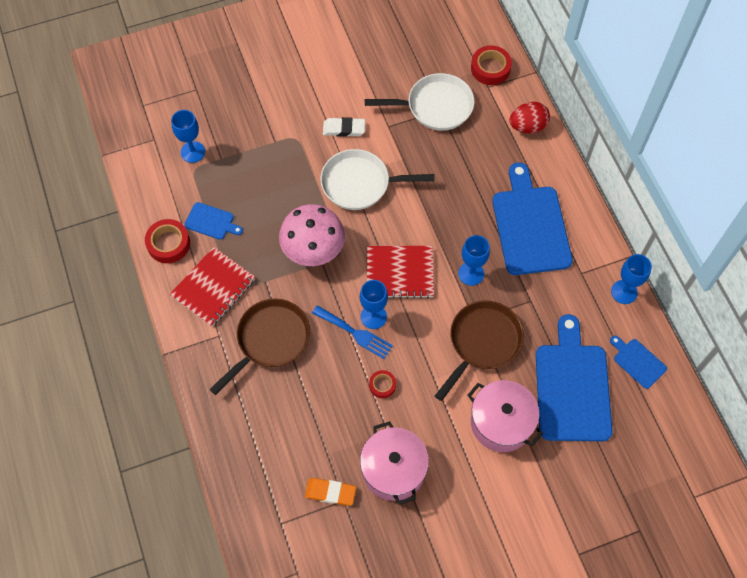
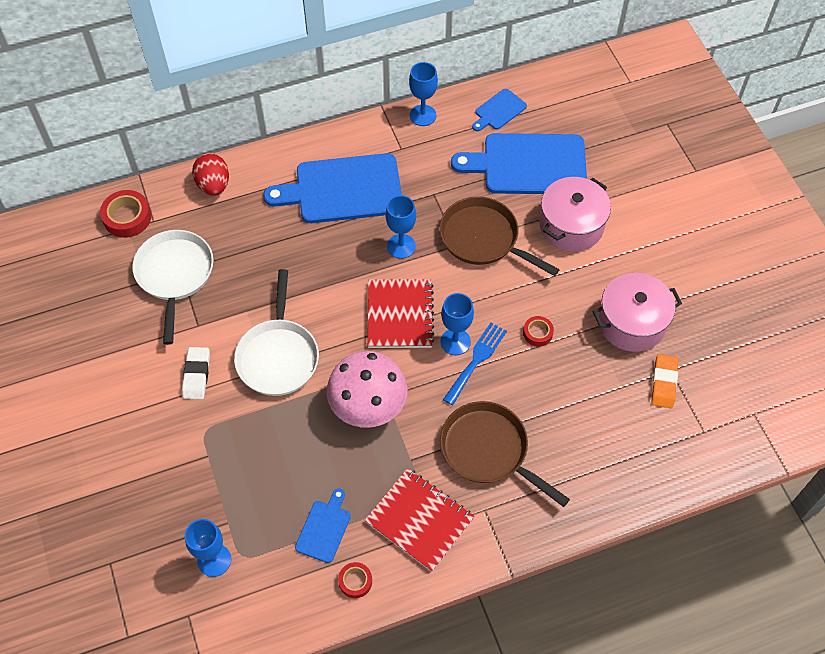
camera: 90 degrees left, 5 degrees down
red tape [145,219,190,263] -> red tape [338,562,372,598], size x0.59

